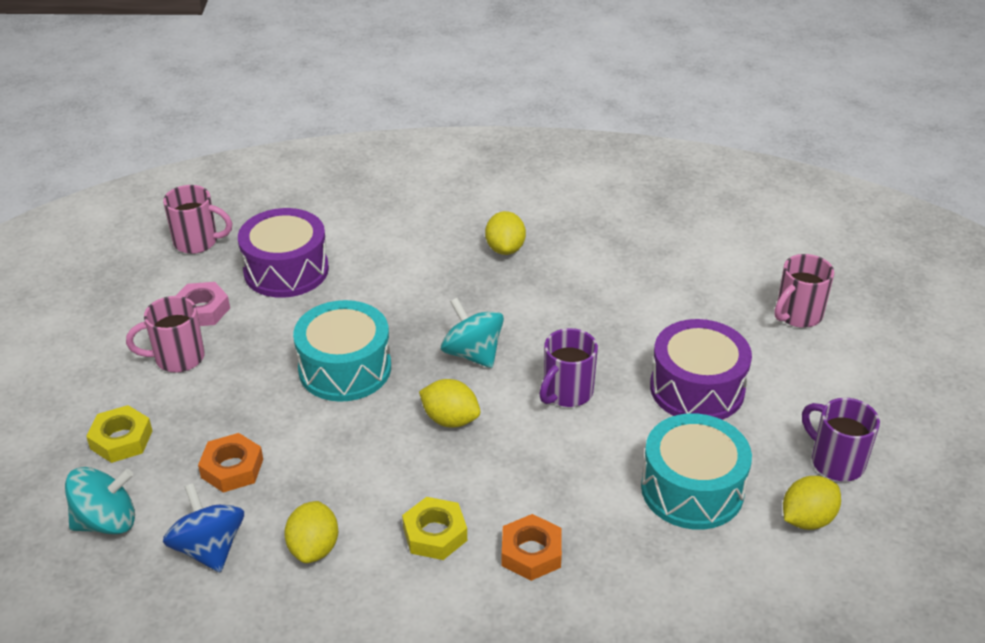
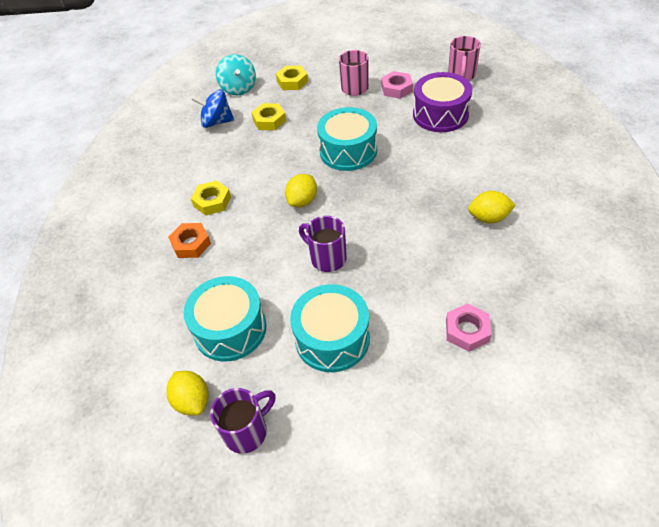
camera: 95 degrees right, 10 degrees up
blue spinning top [163,483,244,573] -> blue spinning top turned 150 degrees counterclockwise [191,89,234,128]
orange nut [198,433,263,493] -> yellow nut [251,103,286,130]
yellow lemon [284,501,338,563] -> none
turquoise spinning top [441,298,504,368] -> none
purple drum [650,319,752,420] -> turquoise drum [290,284,370,372]
pink mug [774,254,834,328] -> none
none -> pink nut [446,303,491,352]

